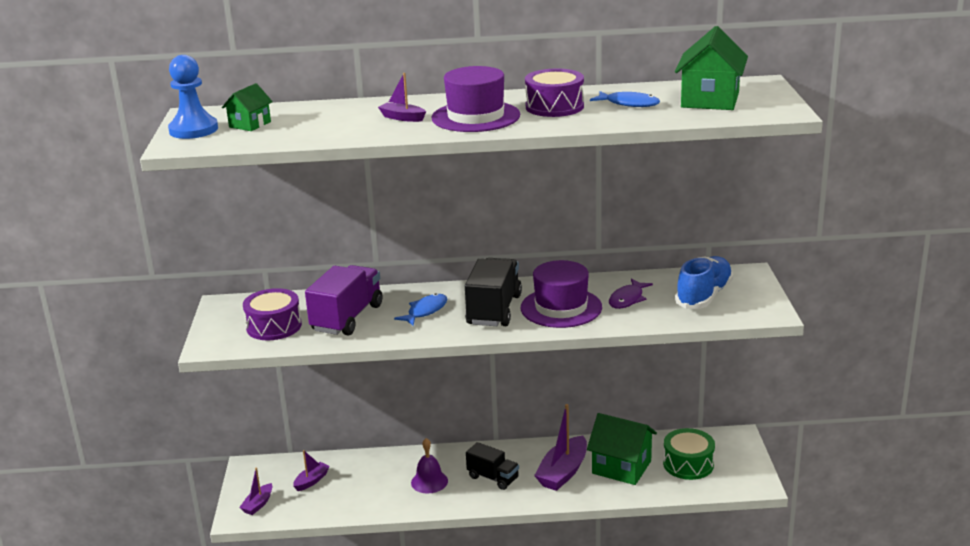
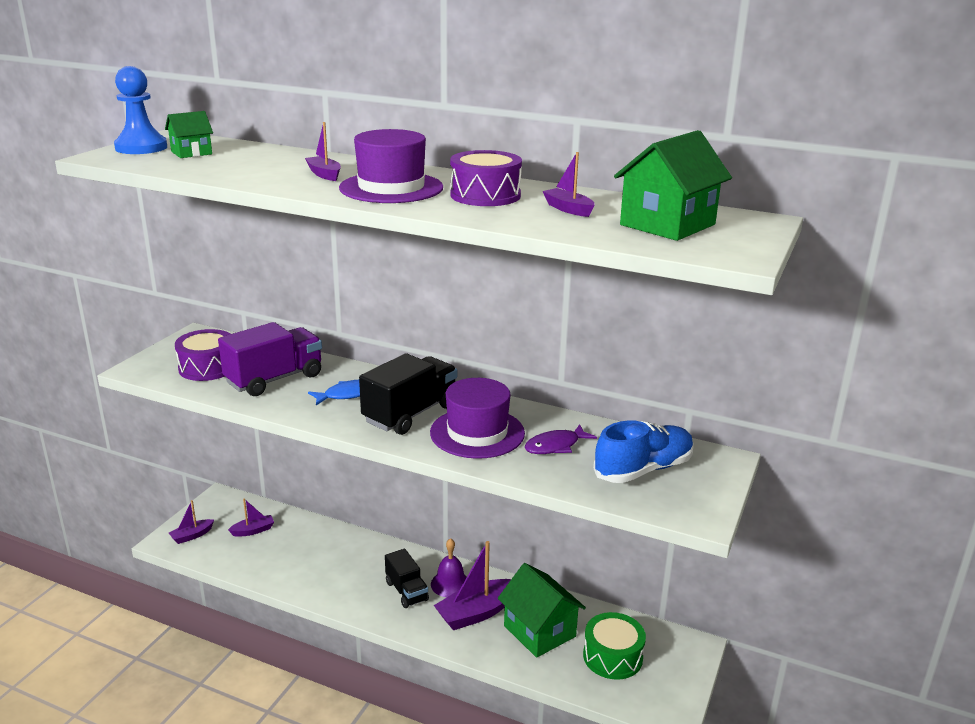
camera: 25 degrees right, 0 degrees up
purple bell [411,438,448,493] -> purple bell moved to [431,538,467,597]
blue fish [590,91,660,107] -> purple boat [543,152,595,217]

